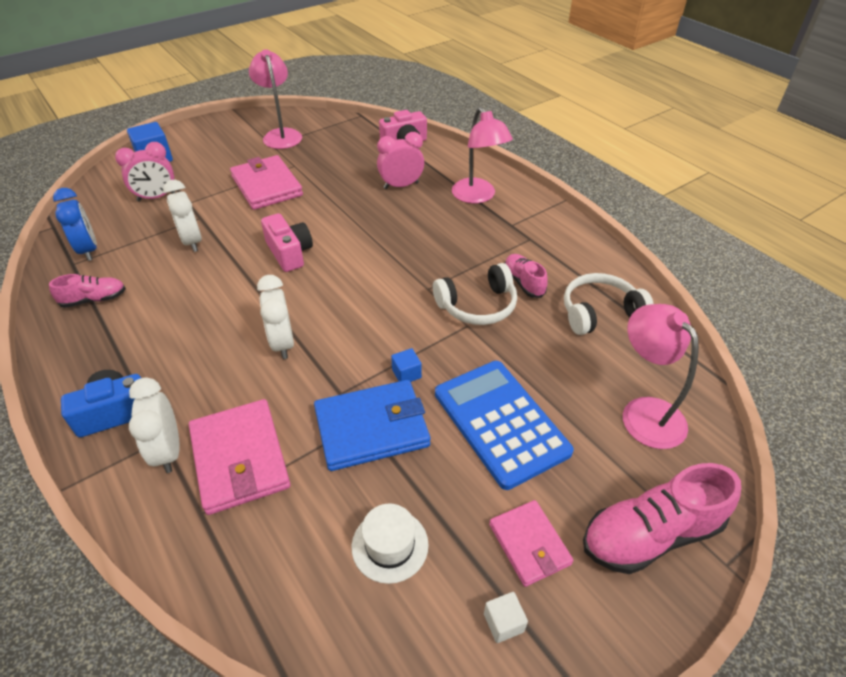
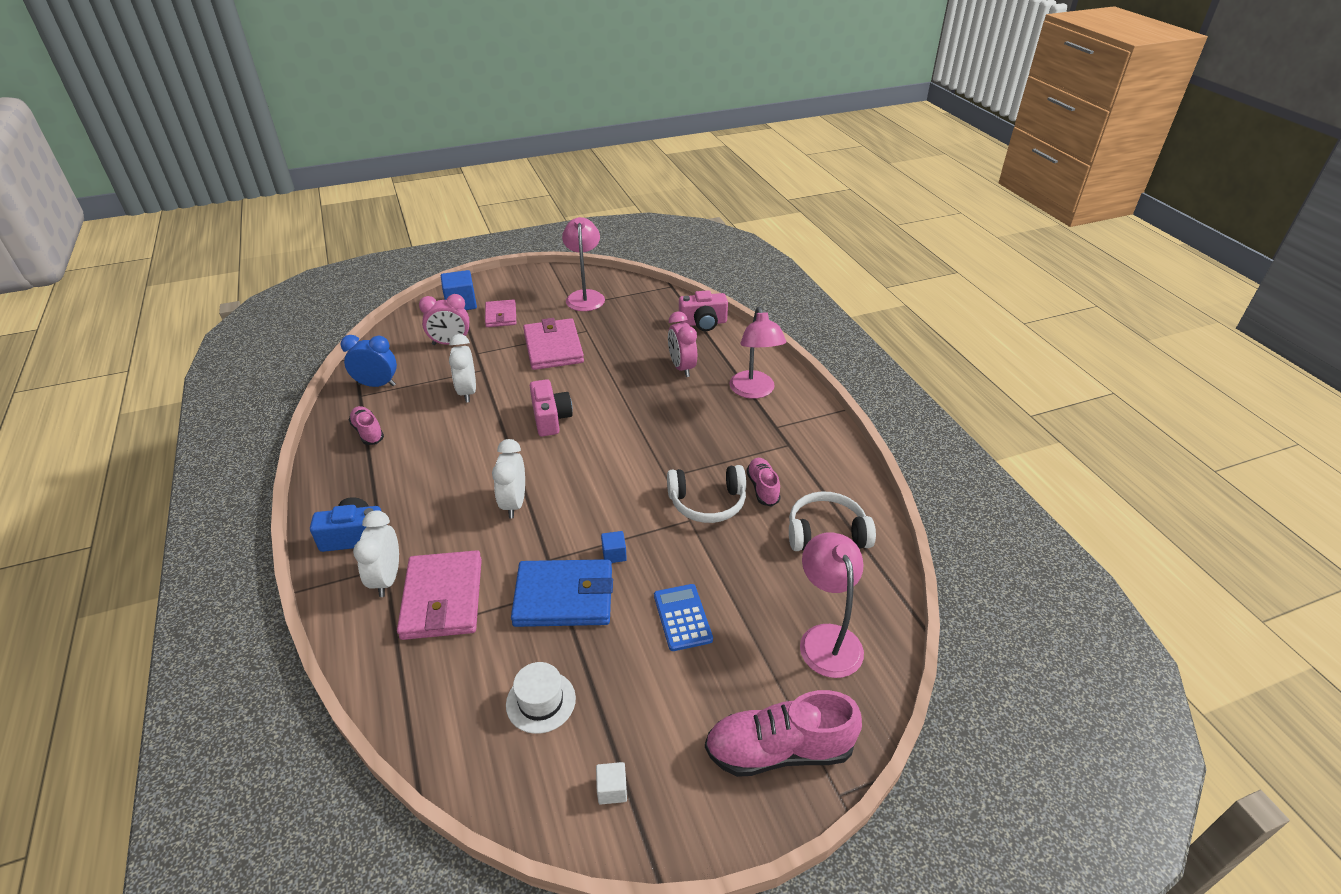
camera: 15 degrees right, 5 degrees down
pink shoe [49,274,126,308] -> pink shoe turned 120 degrees counterclockwise [348,406,384,445]
blue clock [53,188,97,261] -> blue clock turned 75 degrees counterclockwise [341,335,397,387]
pink clock [377,132,424,189] -> pink clock turned 105 degrees counterclockwise [668,312,697,377]
blue calculator [435,361,574,490] -> blue calculator [654,584,713,651], size x0.56
pink wallet [489,500,574,587] -> pink wallet moved to [485,299,516,327]

